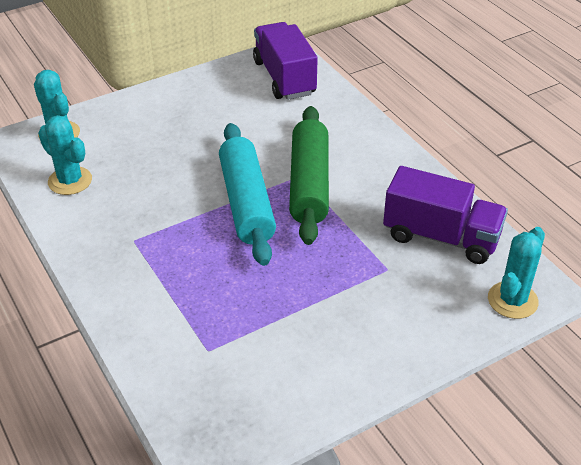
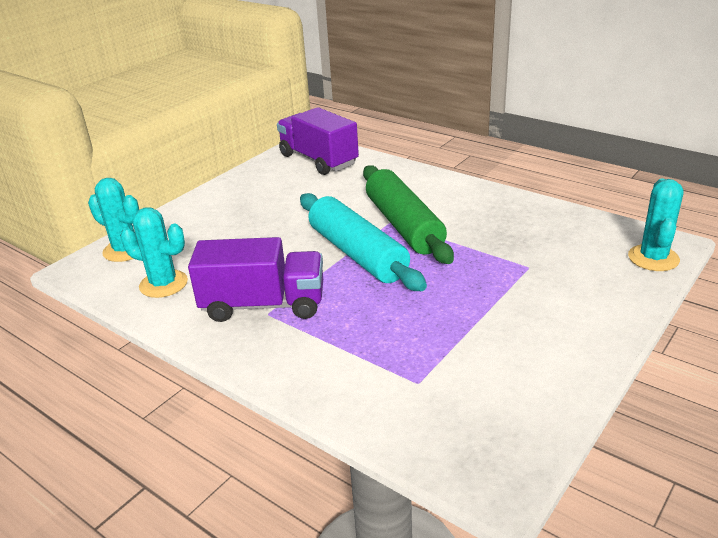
camera: 20 degrees left, 10 degrees down
purple truck [383,166,508,264] -> purple truck moved to [188,237,323,322]

